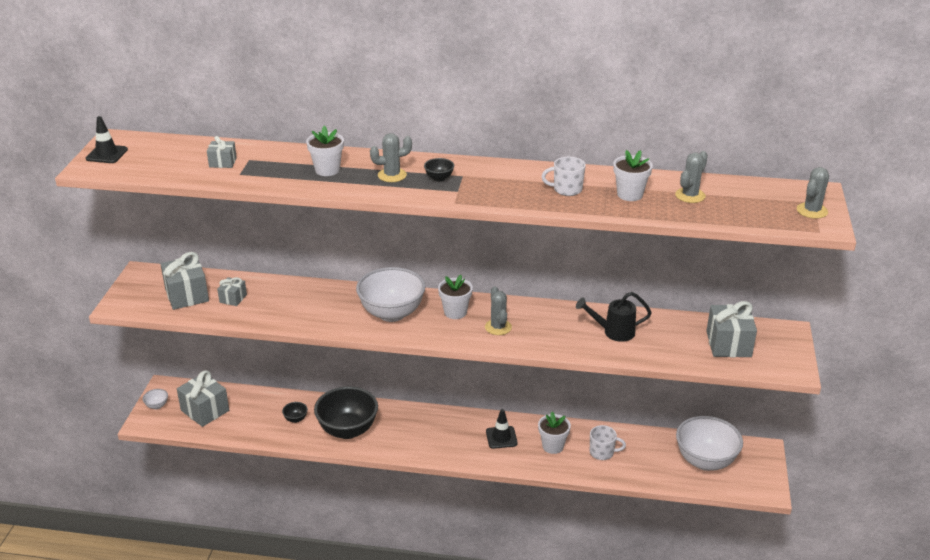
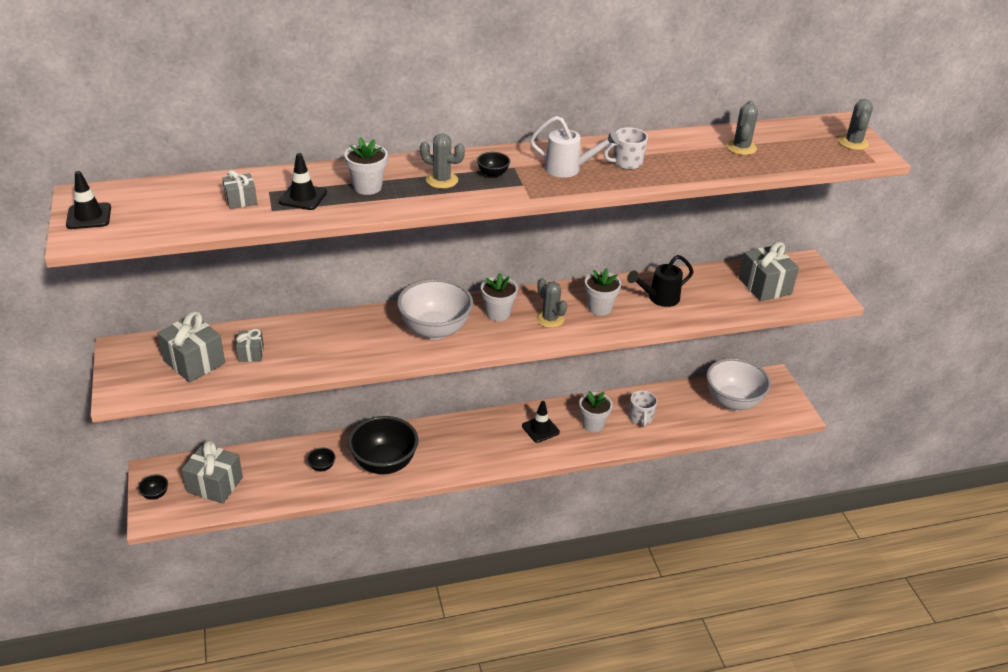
camera: 25 degrees left, 5 degrees up
white bowl [143,389,168,409] -> black bowl [138,475,168,500]
grey cactus [370,133,412,182] -> grey cactus turned 60 degrees clockwise [420,133,465,189]
white mug [590,425,626,460] -> white mug turned 105 degrees clockwise [629,391,657,427]
white flower pot [613,150,653,201] -> white flower pot moved to [585,268,621,316]
none -> black traffic cone [279,153,327,210]
none -> white watering can [530,116,619,178]

